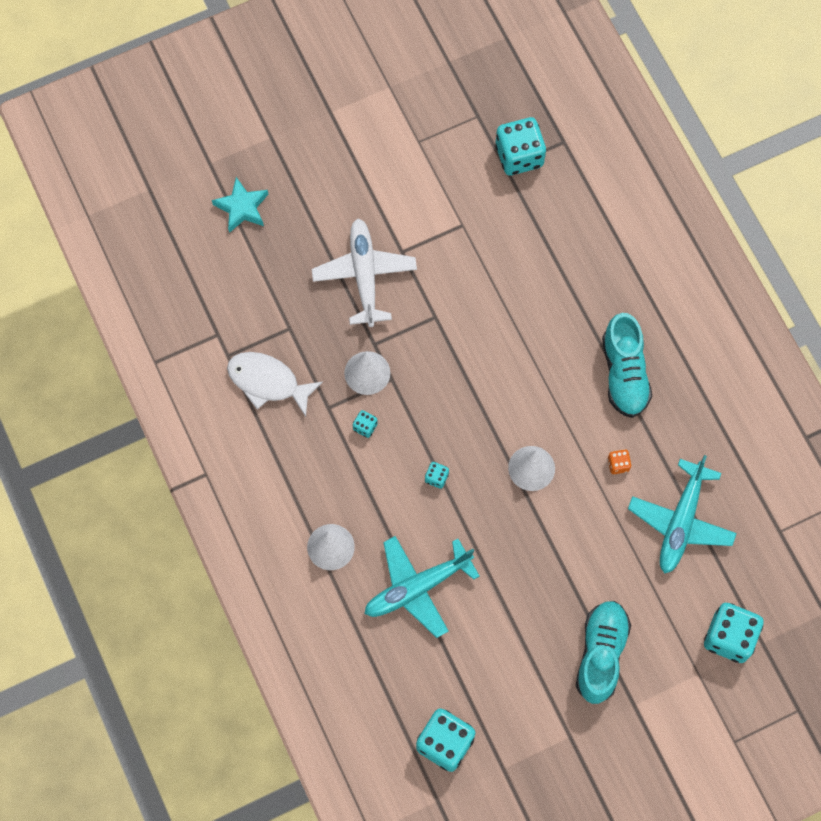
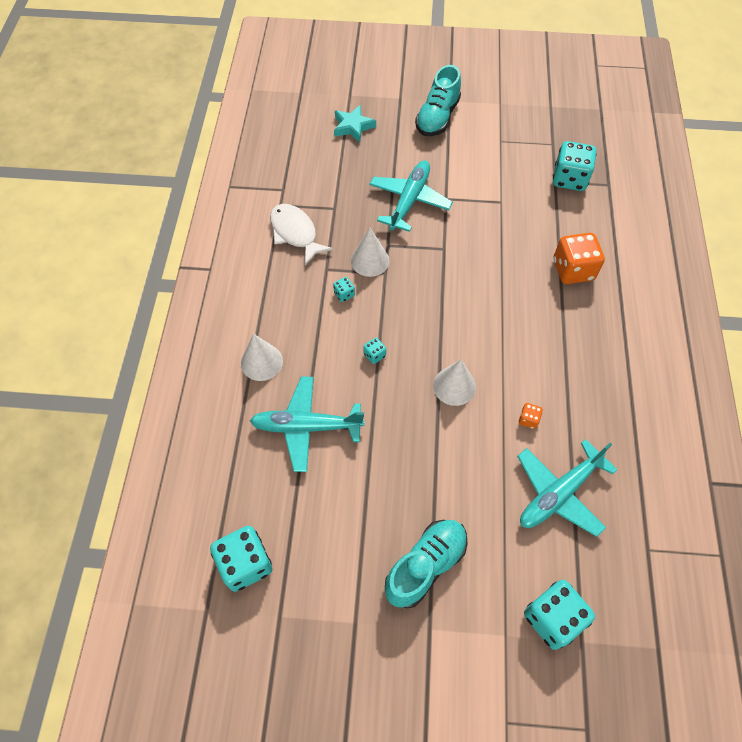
camera: 30 degrees right, 10 degrees down
white plane [312,219,417,327] -> turquoise plane [369,161,453,232]
turquoise shoe [602,313,652,418] -> turquoise shoe moved to [415,65,461,136]
none -> orange dice [554,233,605,284]

